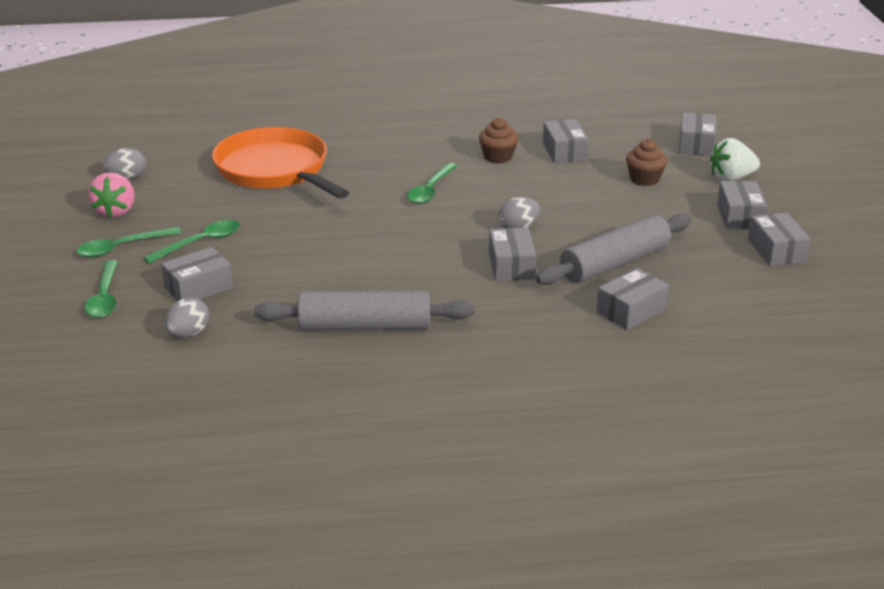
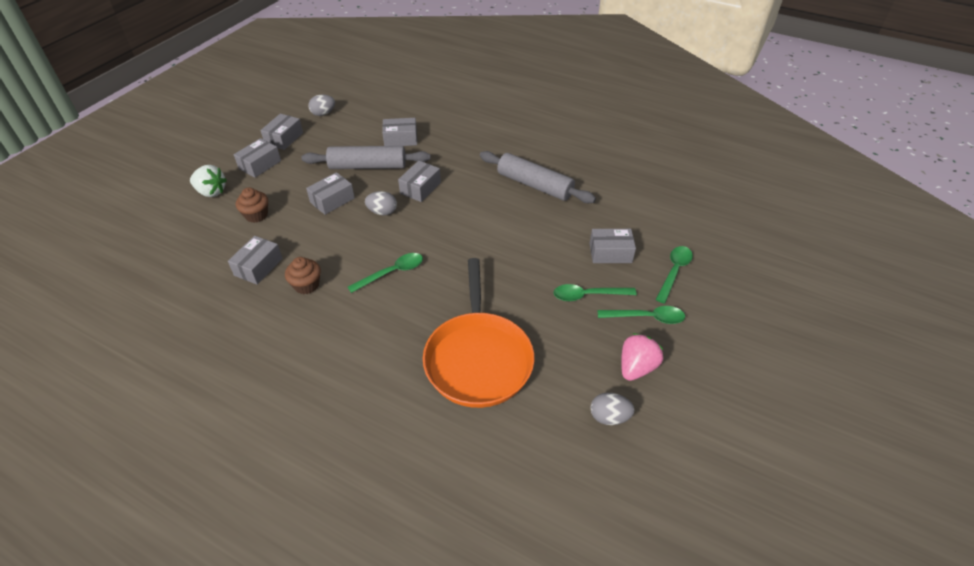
camera: 145 degrees left, 15 degrees up
grey egg [165,297,210,338] -> grey egg moved to [308,94,335,116]
grey box [679,112,716,156] -> grey box moved to [306,172,355,215]

